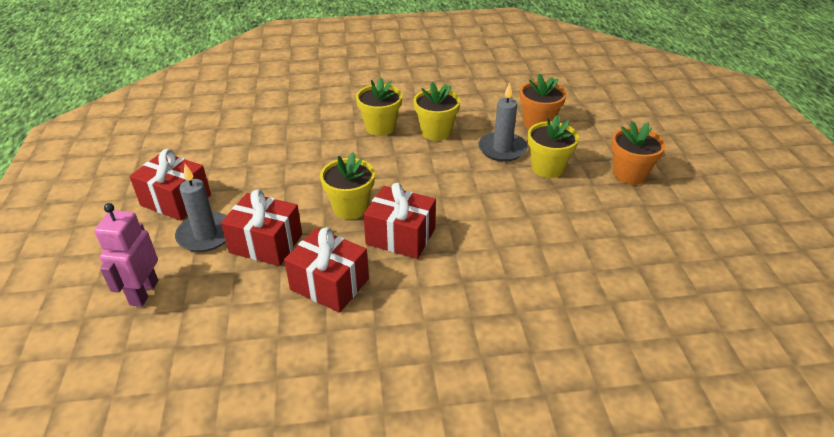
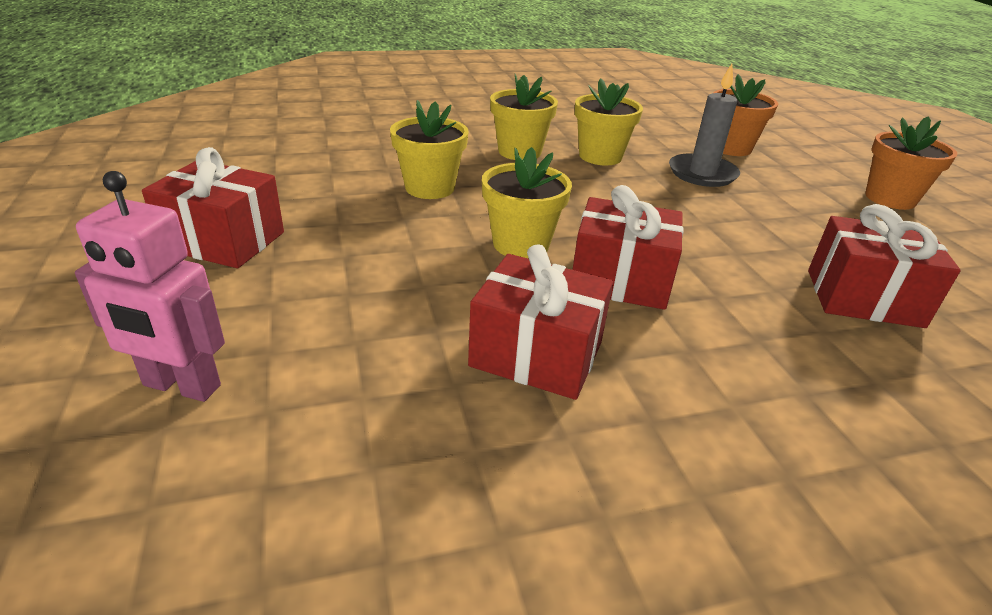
camera: 10 degrees left, 5 degrees down
pink robot [94,203,158,307] -> pink robot turned 75 degrees counterclockwise [75,171,225,402]
grey candle [175,164,227,252] -> none
red gift [221,189,302,266] -> red gift moved to [808,204,961,328]
yellow flower pot [527,115,579,178] -> yellow flower pot moved to [390,100,469,199]

